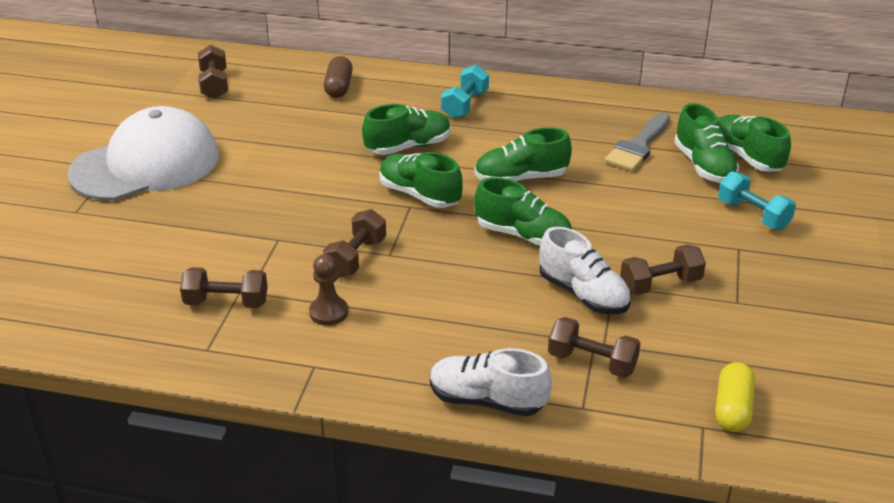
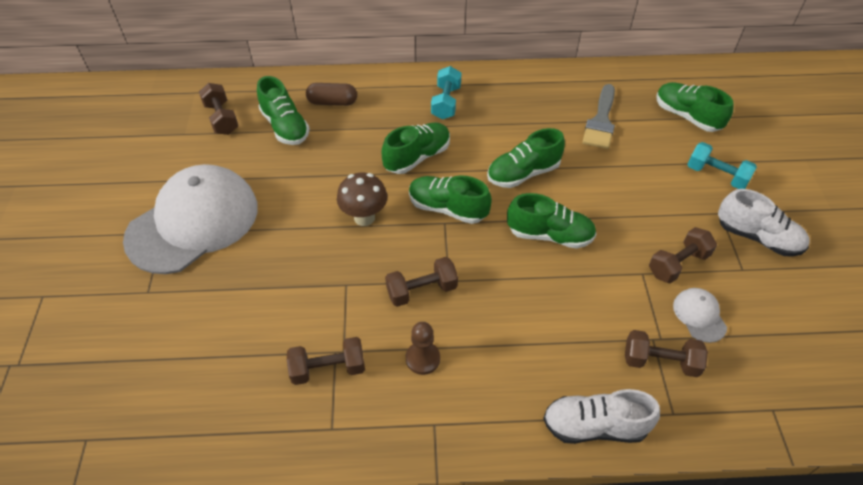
camera: 15 degrees left, 15 degrees up
brown dumbbell [323,209,386,278] -> brown dumbbell turned 60 degrees clockwise [385,257,458,307]
brown capsule [324,56,353,98] -> brown capsule turned 75 degrees counterclockwise [306,83,357,106]
white shoe [539,227,631,314] -> white shoe moved to [718,189,810,257]
green shoe [674,103,739,183] -> green shoe moved to [257,76,310,145]
yellow capsule [715,362,755,432] -> none
none -> brown mushroom [337,173,387,226]
none -> white cap [673,288,727,343]

